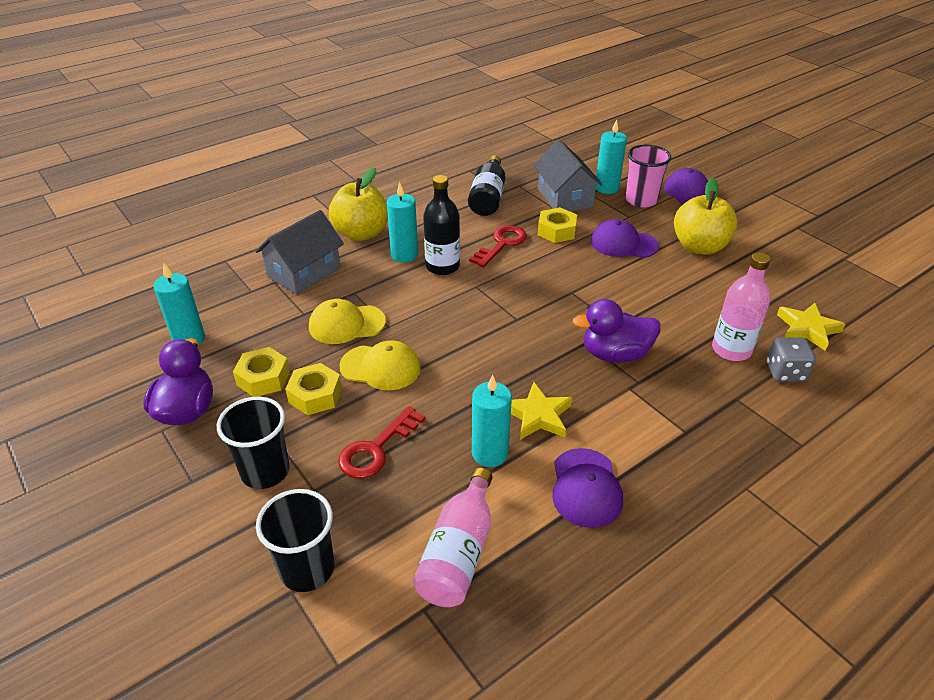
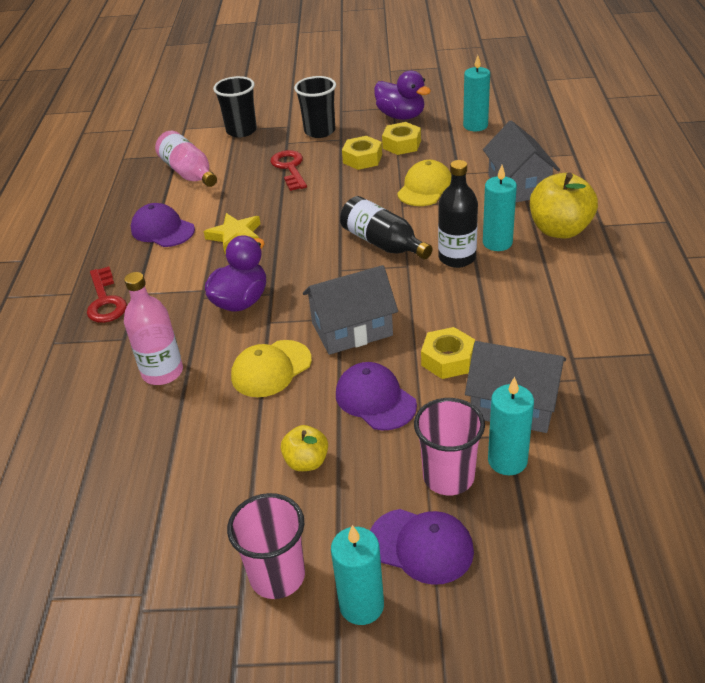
camera: 130 degrees right, 0 degrees up
yellow cap [339,340,421,390] -> yellow cap moved to [231,340,312,397]
black bottle [468,155,506,216] -> black bottle moved to [340,196,433,259]
red key [469,225,527,267] -> red key moved to [87,267,127,323]
turquoise candle [472,374,512,467] -> turquoise candle moved to [331,525,384,625]
purple cap [591,219,659,258] -> purple cap turned 90 degrees counterclockwise [336,362,417,430]
yellow apple [674,178,737,255] -> yellow apple [281,425,328,471], size x0.55
grey dice [766,337,816,382] -> none
yellow star [777,303,846,351] -> none
none -> pink cup [227,493,305,599]
none -> grey house [303,265,398,355]

